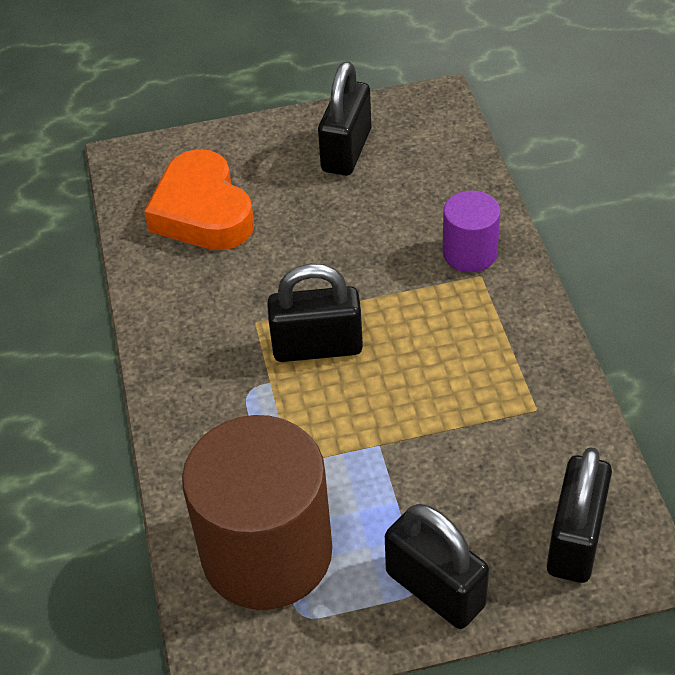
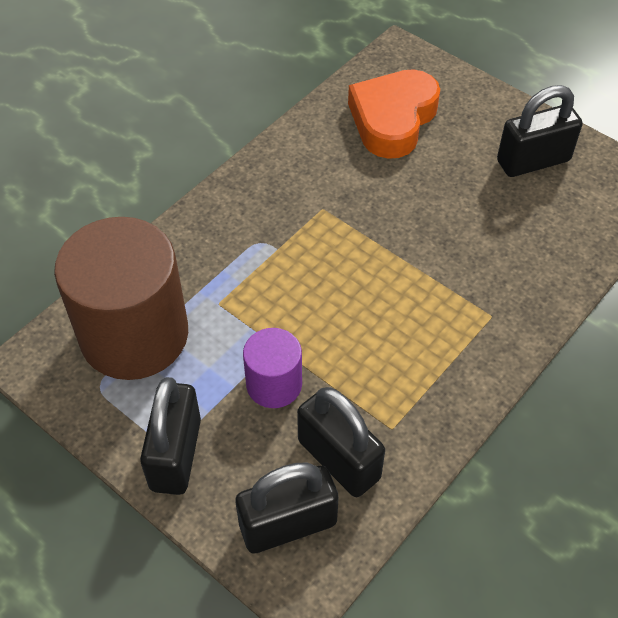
camera: 50 degrees right, 5 degrees up
black padlock [267,264,363,362] -> black padlock moved to [297,387,385,497]
purple cylinder [442,191,501,272] -> purple cylinder moved to [243,328,302,408]

